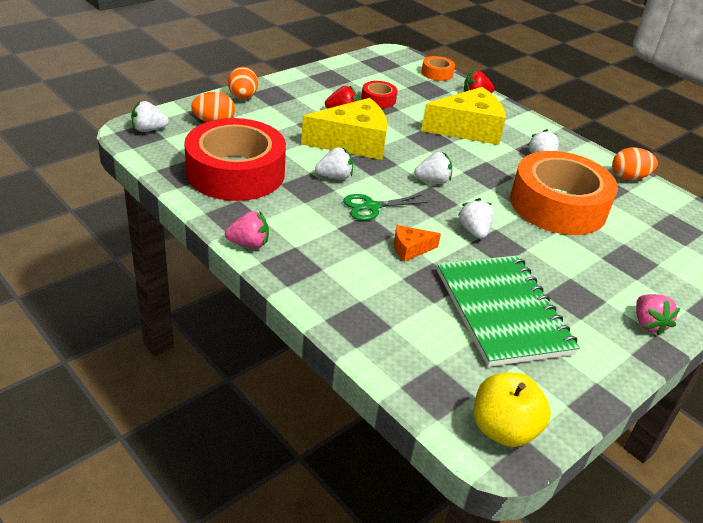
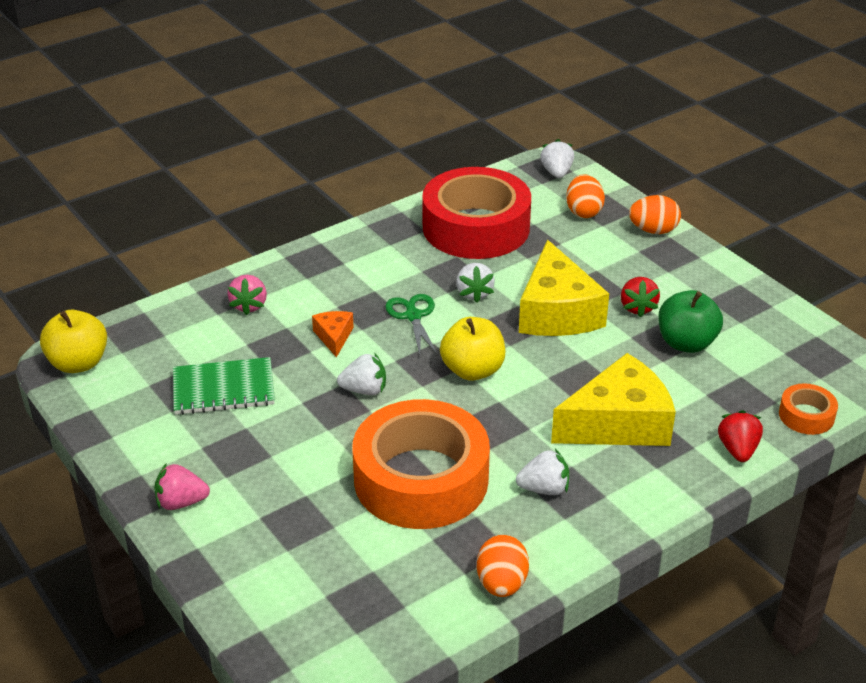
camera: 100 degrees right, 0 degrees up
pink strawberry [225,211,269,248] -> pink strawberry moved to [227,275,267,315]
red tape [361,81,397,108] -> green apple [658,290,723,353]
white strawberry [415,152,452,184] -> yellow apple [440,317,505,381]
yellow cheese [421,87,506,145] -> yellow cheese turned 105 degrees counterclockwise [551,353,676,446]
green notebook [437,255,580,367] -> green notebook [173,357,275,415], size x0.67

